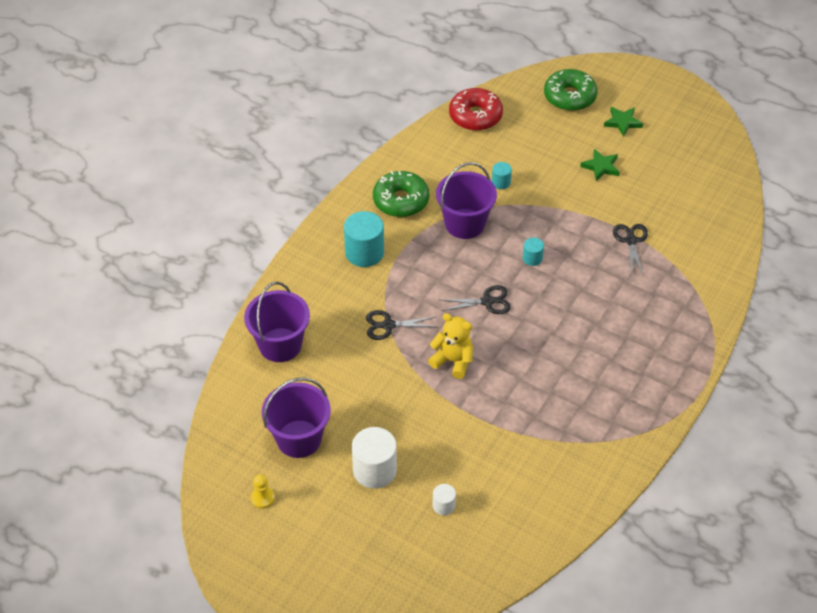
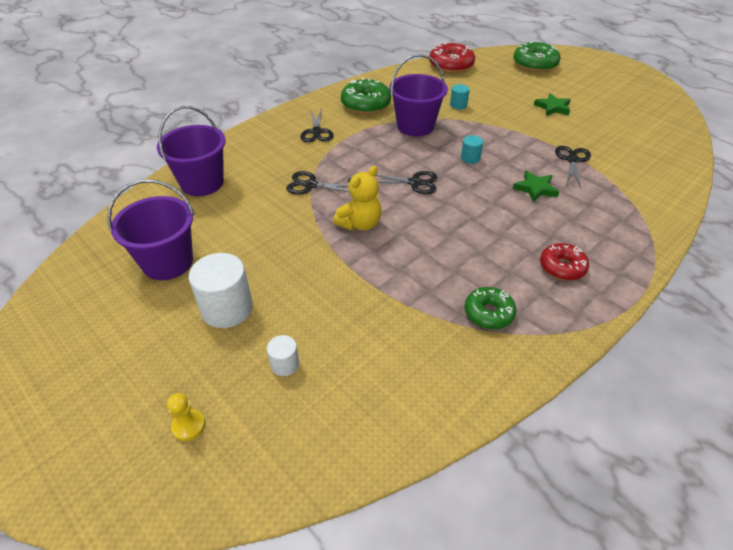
camera: 15 degrees right, 5 degrees down
yellow pawn [251,474,275,509] -> yellow pawn moved to [167,393,205,441]
turquoise cylinder [344,211,384,267] -> black scissors [300,108,334,142]
yellow teddy bear [428,313,473,379] -> yellow teddy bear turned 90 degrees clockwise [333,166,381,231]
green star [604,107,643,137] -> green star moved to [513,171,559,203]
none -> green donut [465,287,517,329]
none -> red donut [540,243,589,280]

